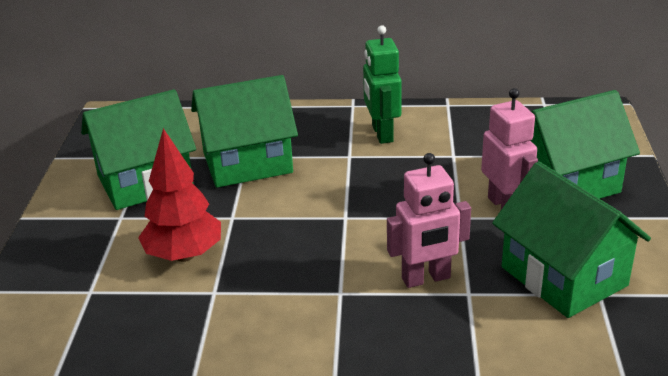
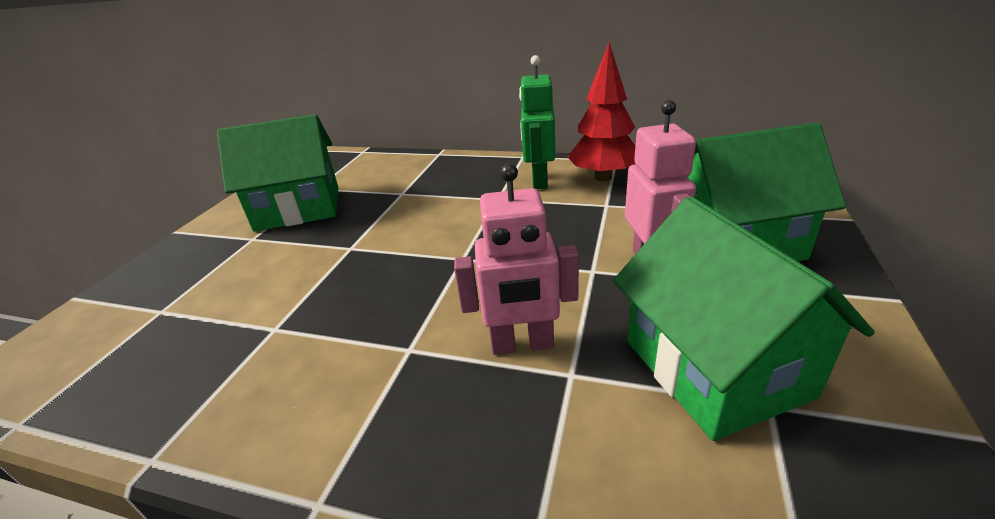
camera: 15 degrees right, 0 degrees up
red tree [138,128,221,262] -> red tree moved to [568,42,635,181]
green house [191,75,298,188] -> none

